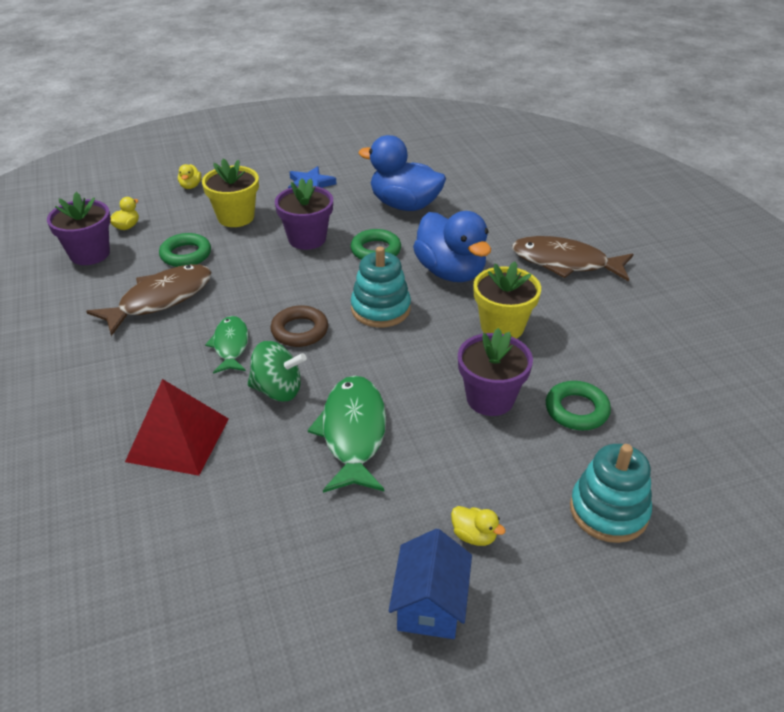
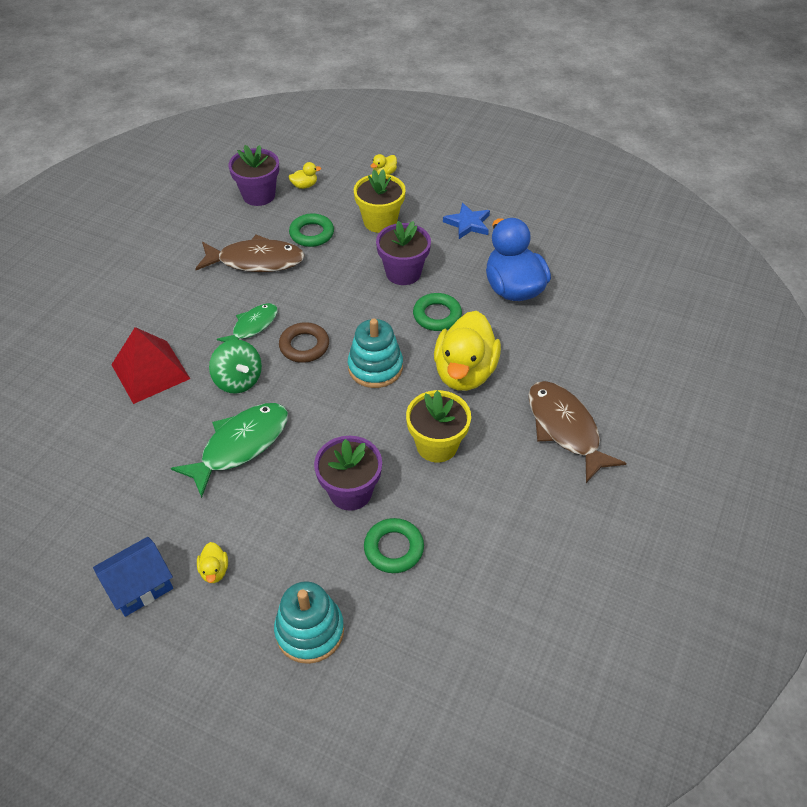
camera: 45 degrees right, 10 degrees up
blue duck [413,211,491,282] -> yellow duck [434,311,501,391]

